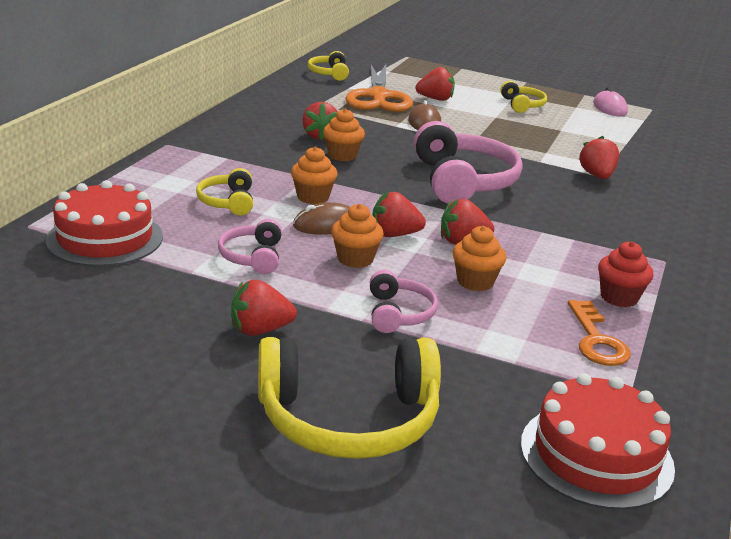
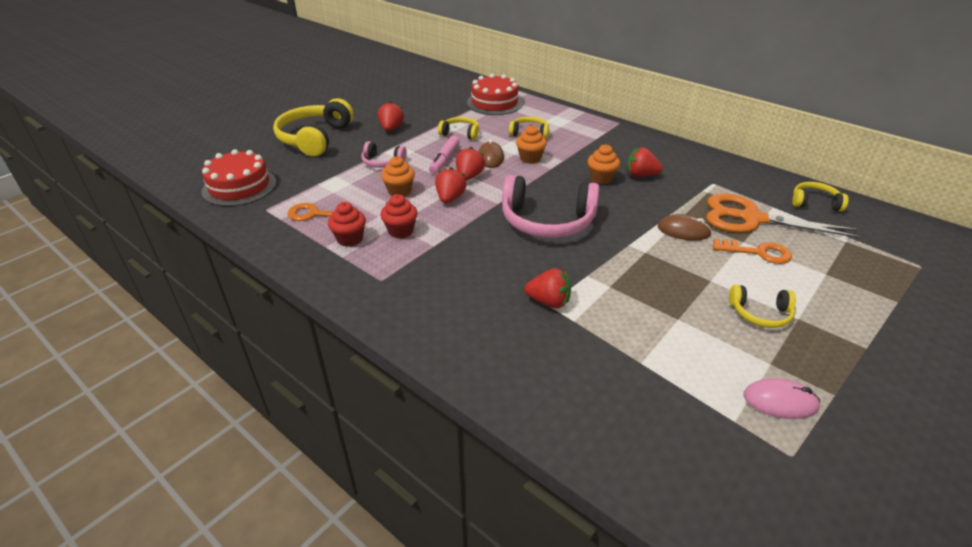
camera: 110 degrees right, 10 degrees up
pink headphones [218,219,282,274] -> yellow headphones [438,117,479,140]
orange cupcake [331,204,384,268] -> pink marker [429,136,460,174]
red strawberry [415,67,455,101] -> orange key [713,239,792,264]
none -> red cupcake [380,194,418,238]

